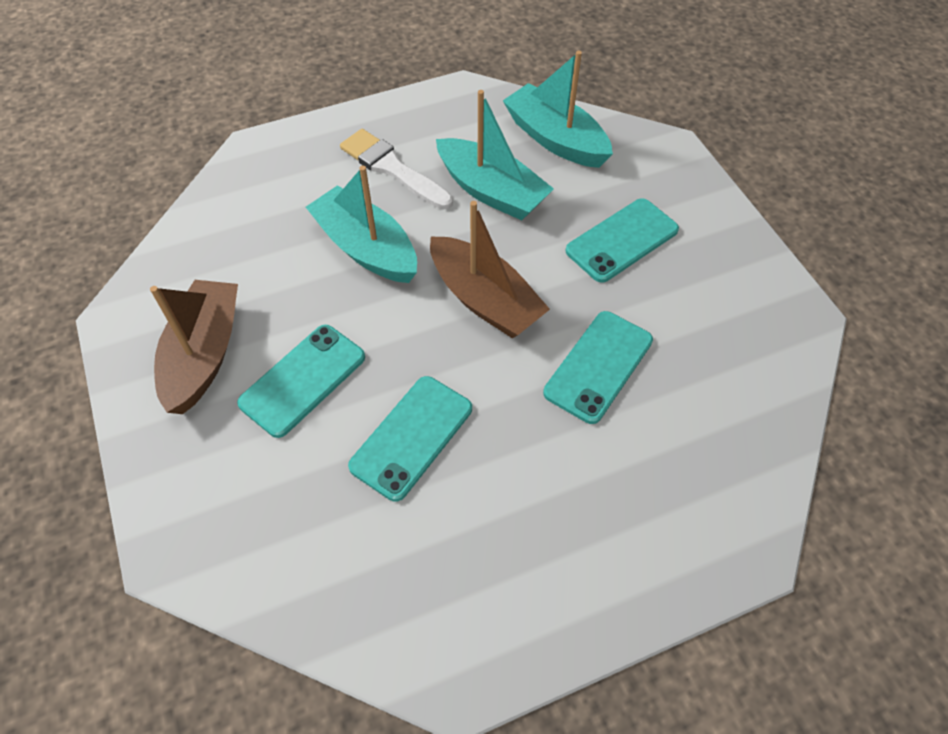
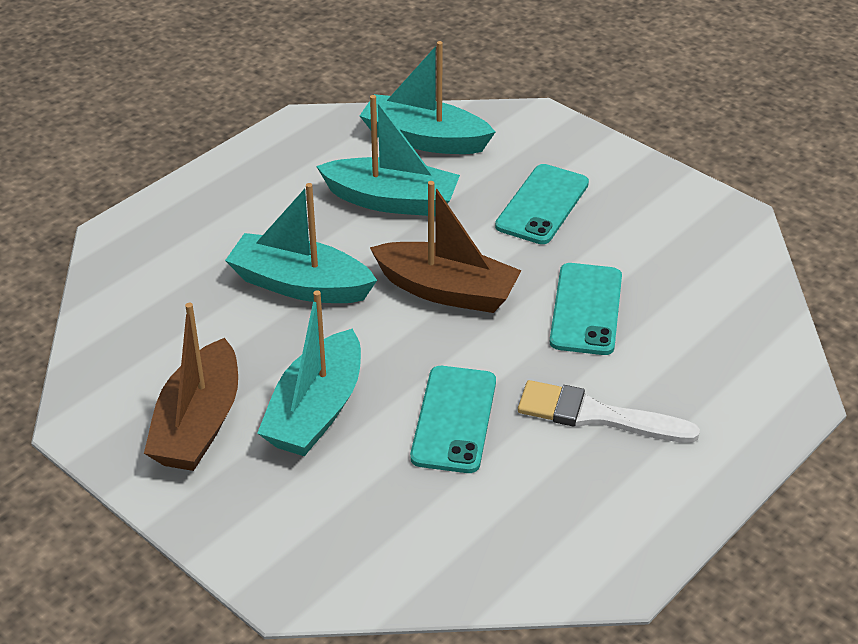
camera: 25 degrees left, 15 degrees down
brown boat [150,280,238,414] -> brown boat turned 150 degrees counterclockwise [144,303,238,471]
turquoise phone [237,325,365,438] -> turquoise boat [257,290,361,456]
white brush [340,129,453,209] -> white brush moved to [518,380,700,443]

